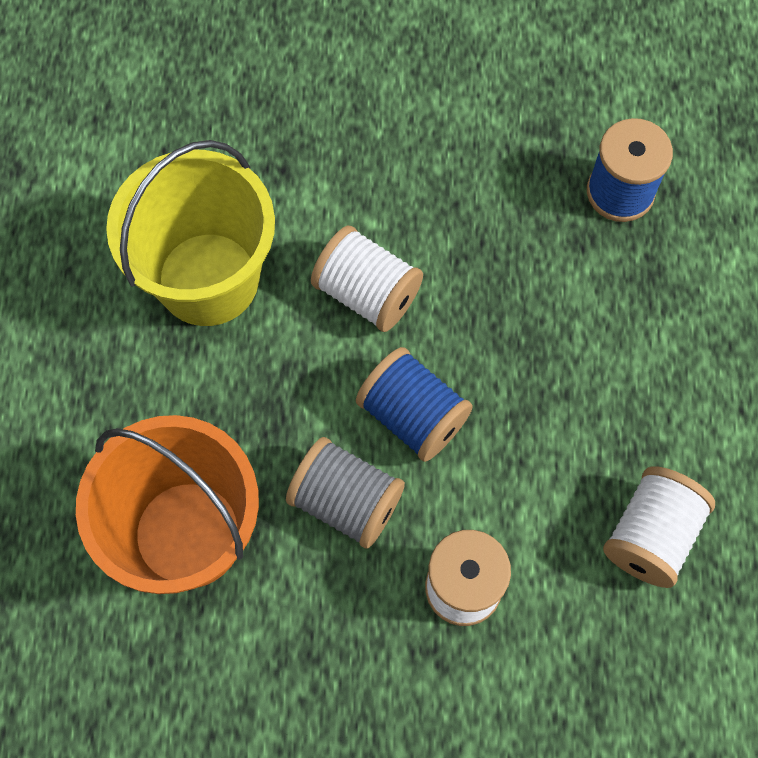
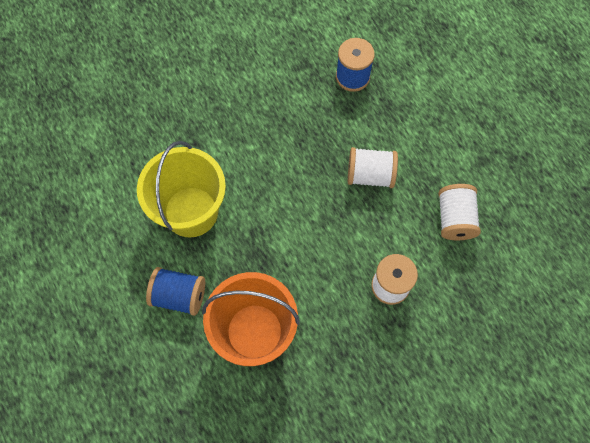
camera: 30 degrees left, 0 degrees up
grey spool [286,437,405,549] -> none
white spool [311,226,423,332] -> white spool moved to [348,147,398,188]
blue spool [356,347,473,462] -> blue spool moved to [146,267,205,316]

